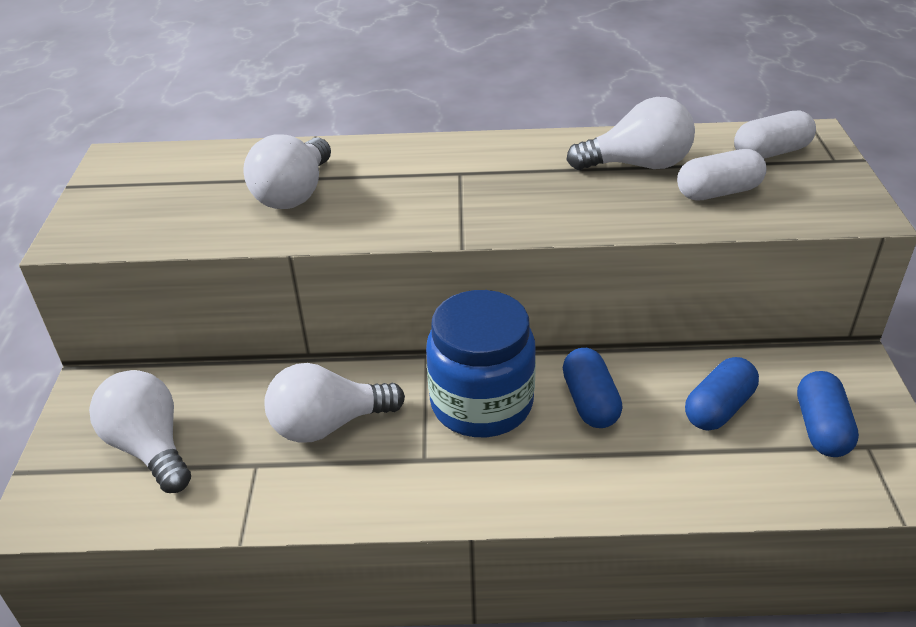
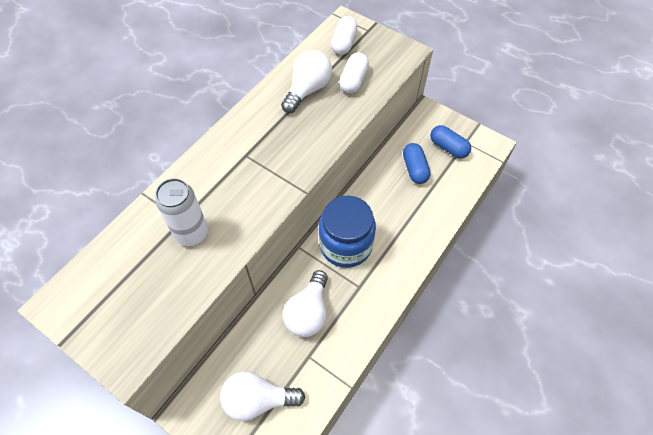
camera: 55 degrees left, 20 degrees up
white light bulb [243,135,331,209] -> white can [155,178,208,246]
blue capsule [563,348,623,428] -> none

